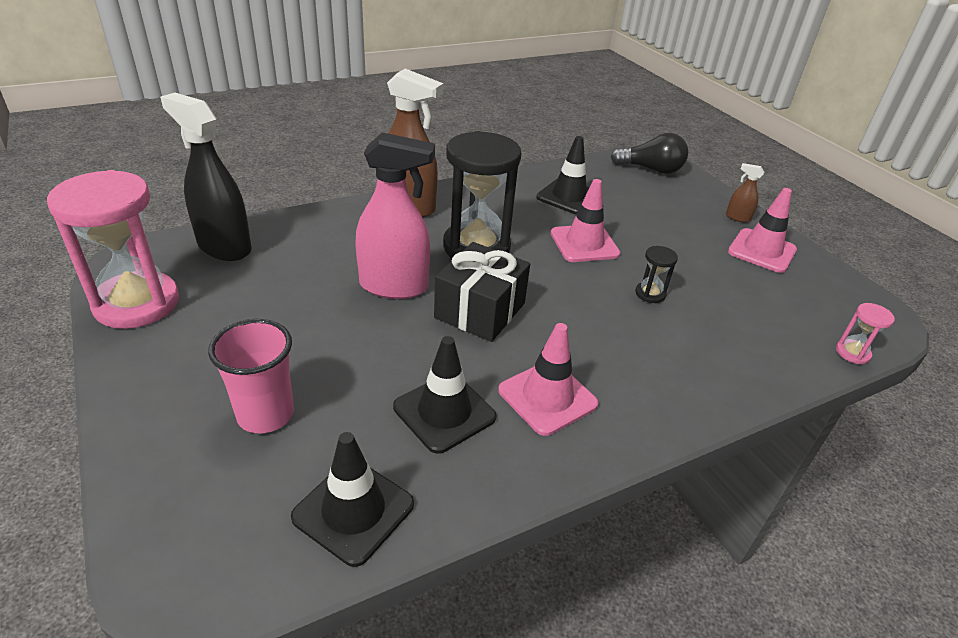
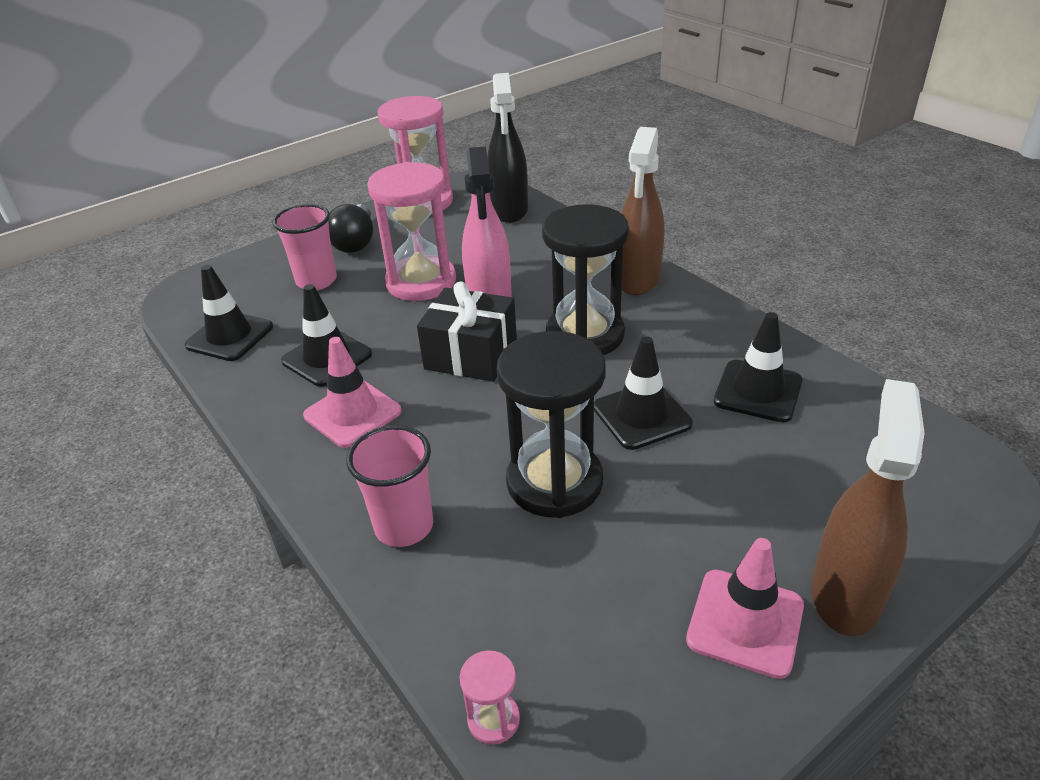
camera: 85 degrees right, 0 degrees up
black spray bottle [160,93,252,261] -> black spray bottle turned 150 degrees clockwise [487,73,528,223]
pink traffic cone [551,179,620,262] -> black traffic cone [594,336,693,450]
black light bulb [611,133,688,174] -> black light bulb moved to [328,204,373,253]
black hourglass [635,246,678,303] -> black hourglass [496,331,606,518], size x2.38
brown spray bottle [726,163,764,223] -> brown spray bottle [811,379,925,636], size x2.26
none -> pink cup [346,425,433,547]
none -> pink hourglass [367,162,456,301]

